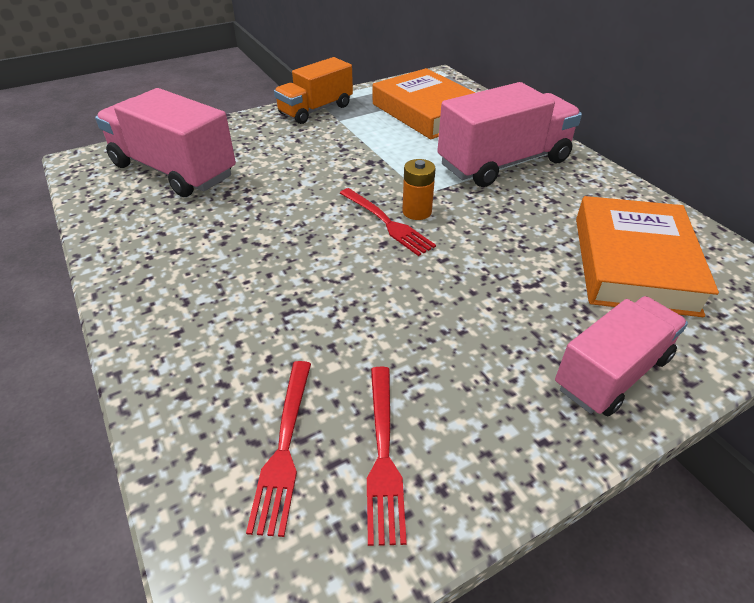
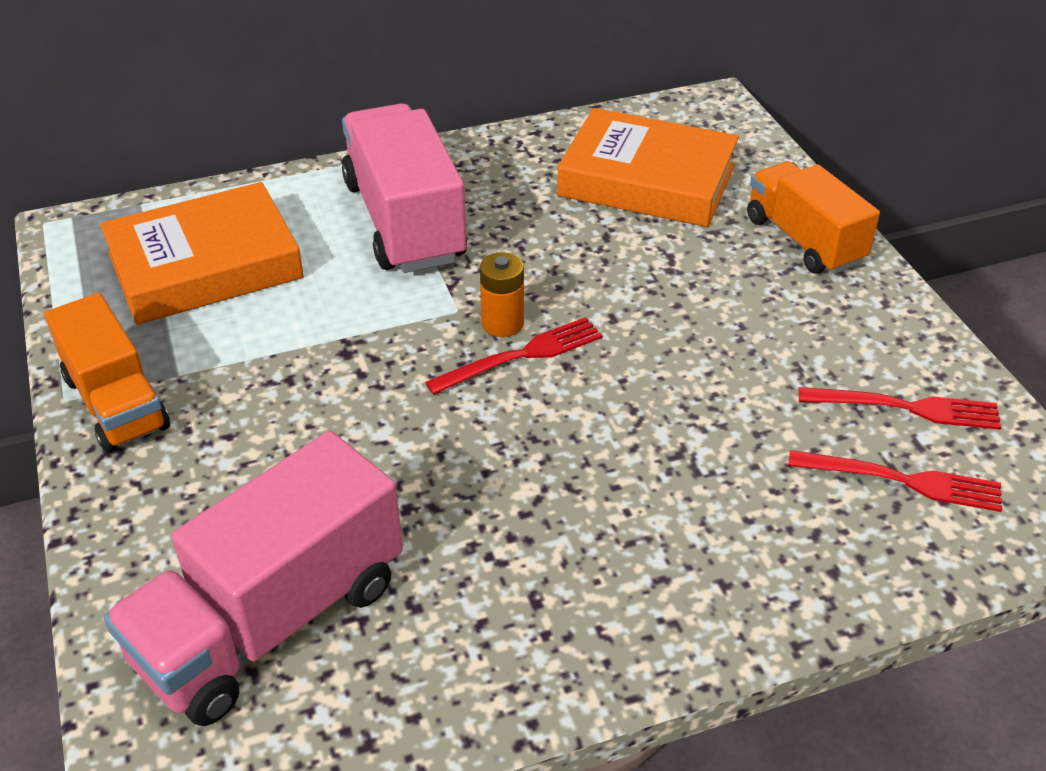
camera: 80 degrees left, 0 degrees up
pink truck [555,296,688,416] -> orange truck [747,161,880,274]

